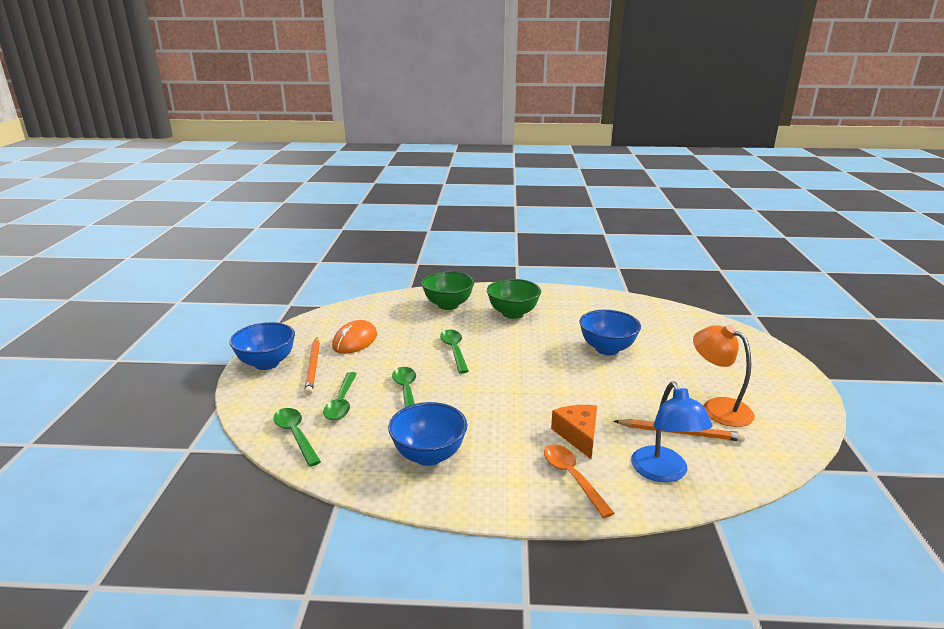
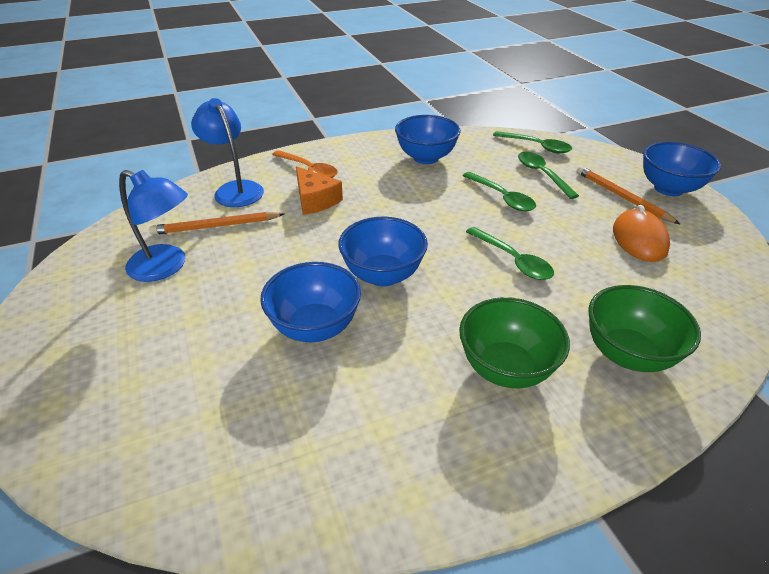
camera: 155 degrees right, 15 degrees up
orange lamp [693,325,755,427] -> blue lamp [119,170,188,282]
none -> blue bowl [338,217,428,287]

